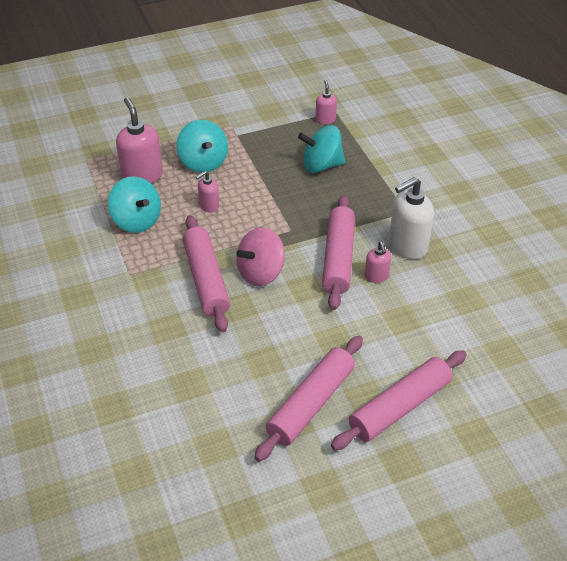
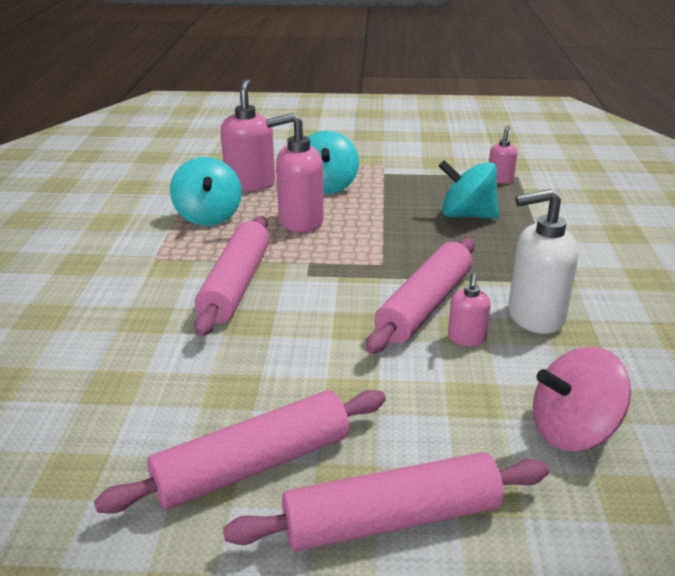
camera: 25 degrees right, 15 degrees down
pink soap dispenser [196,171,219,212] -> pink soap dispenser [266,113,324,232], size x1.87
pink spinning top [236,227,285,286] -> pink spinning top moved to [533,347,631,451]

